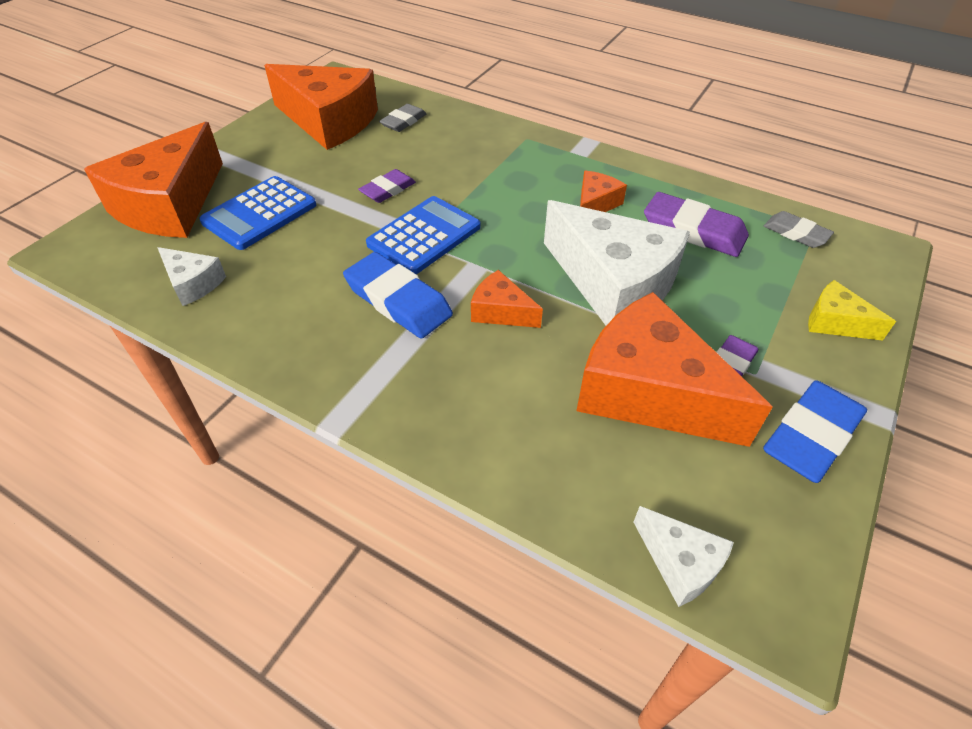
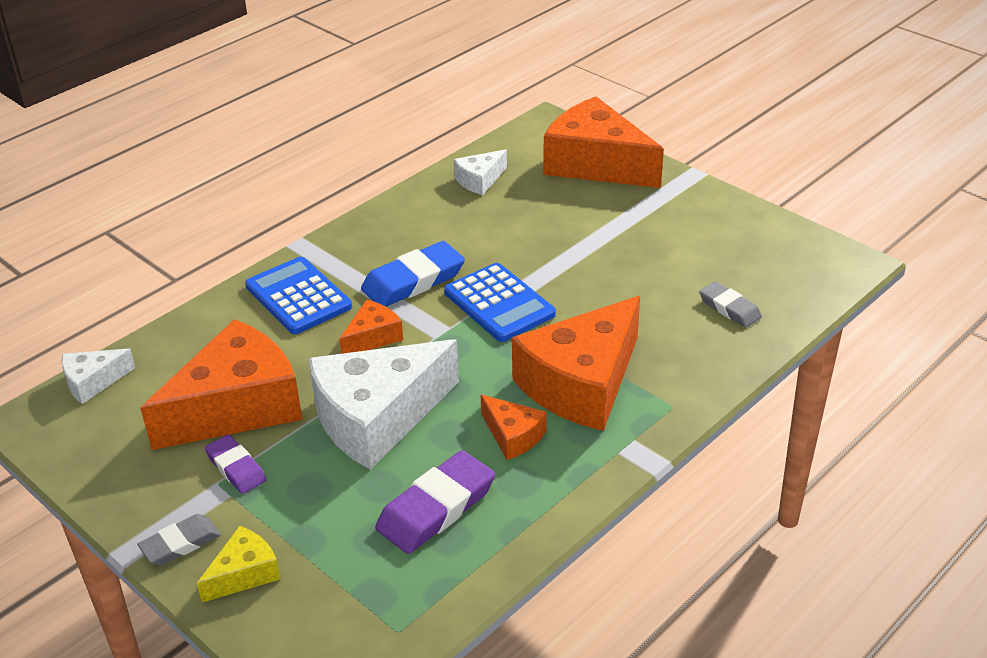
camera: 105 degrees right, 10 degrees down
blue calculator [199,176,316,250] -> blue calculator moved to [245,257,352,334]
orange cheese [264,64,378,150] -> orange cheese moved to [512,296,640,431]
purple eraser [358,169,416,203] -> none
blue eraser [763,380,867,483] -> none
grey eraser [764,211,834,248] -> grey eraser moved to [138,514,221,566]

